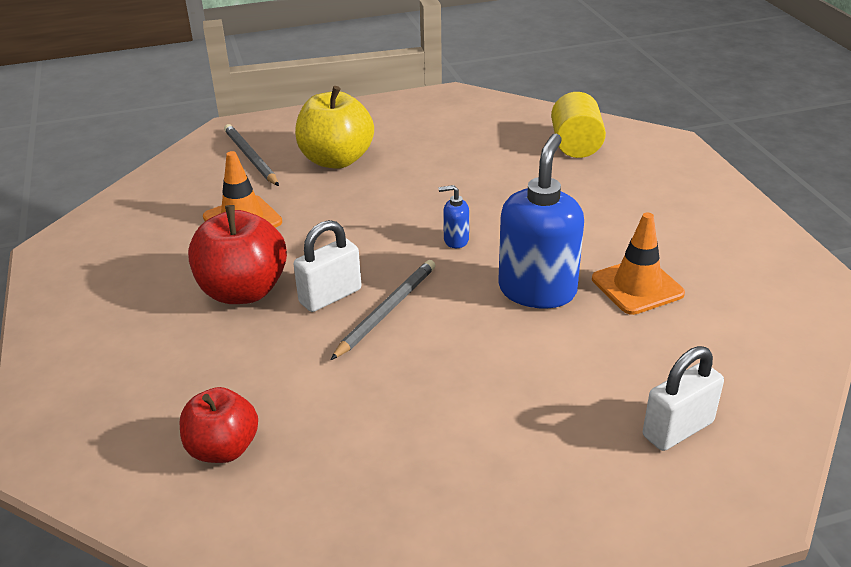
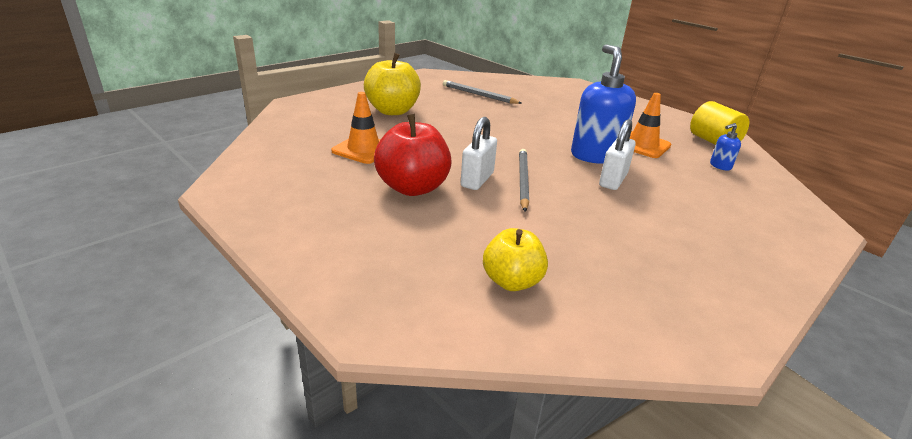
camera: 30 degrees left, 5 degrees down
red apple [179,387,258,463] -> yellow apple [483,228,548,291]
grey pencil [224,124,279,186] -> grey pencil moved to [443,80,522,104]
blue soap dispenser [439,185,469,248] -> blue soap dispenser moved to [710,123,741,171]
yellow cylinder [551,92,606,158] -> yellow cylinder moved to [690,101,749,145]
white padlock [643,346,724,451] -> white padlock moved to [599,119,636,190]

